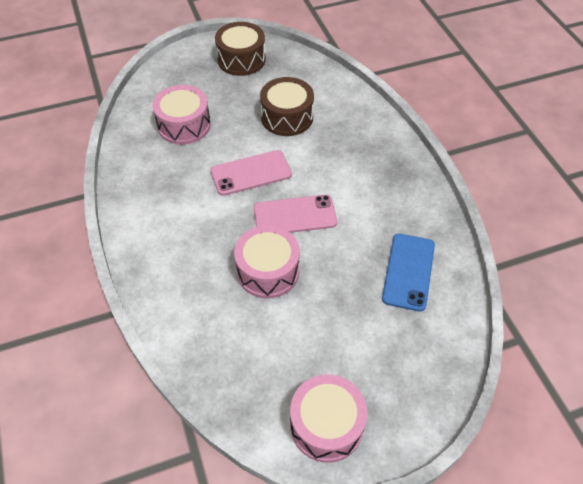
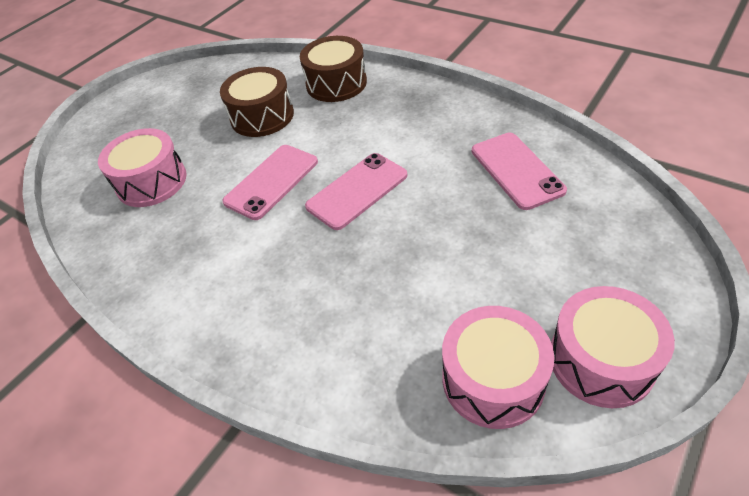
camera: 30 degrees left, 5 degrees down
brown drum [215,22,266,76] -> brown drum moved to [300,36,367,102]
pink drum [234,225,300,299] -> pink drum moved to [442,306,554,429]
blue phone [382,234,435,312] -> pink phone [472,133,567,210]

